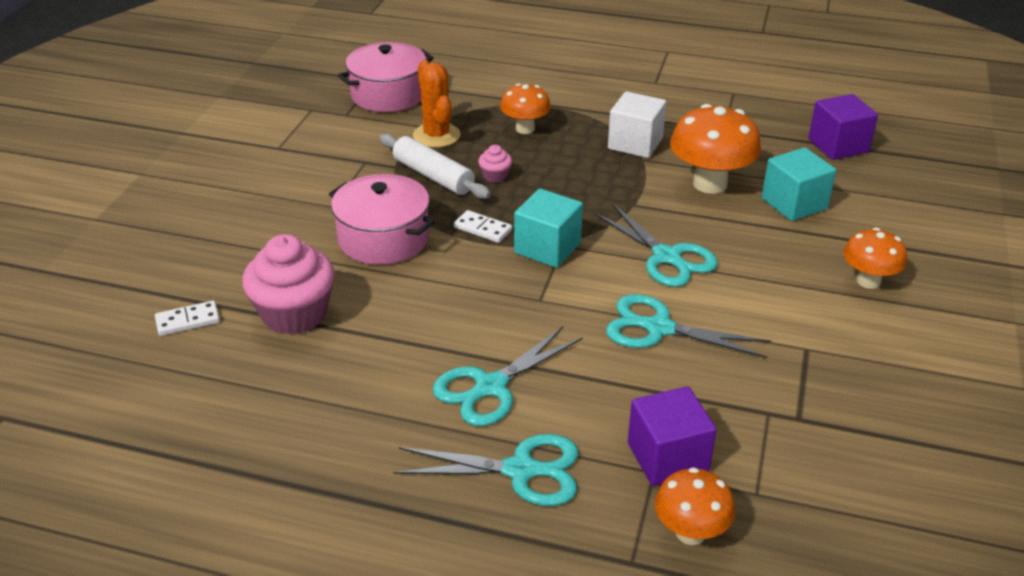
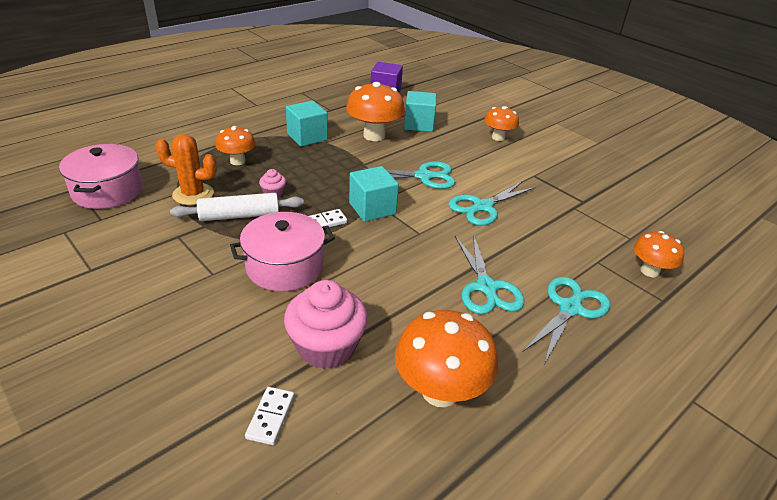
camera: 60 degrees left, 0 degrees up
white cube [608,91,666,158] -> turquoise cube [286,101,328,147]
purple cube [628,386,716,486] -> none
none -> orange mushroom [395,310,498,407]

